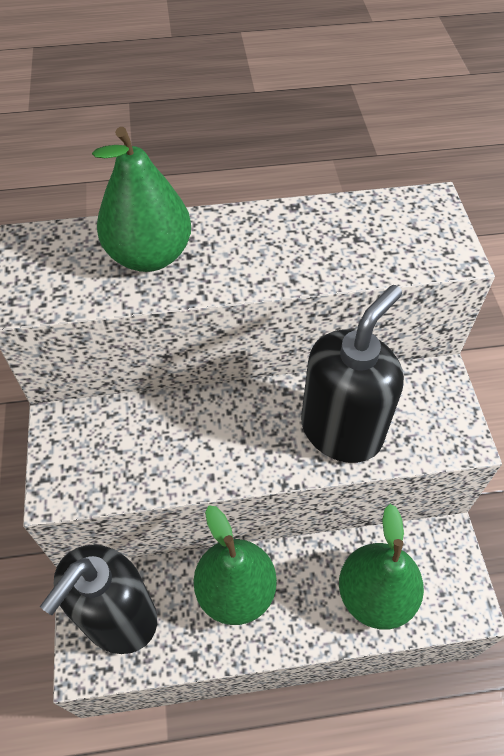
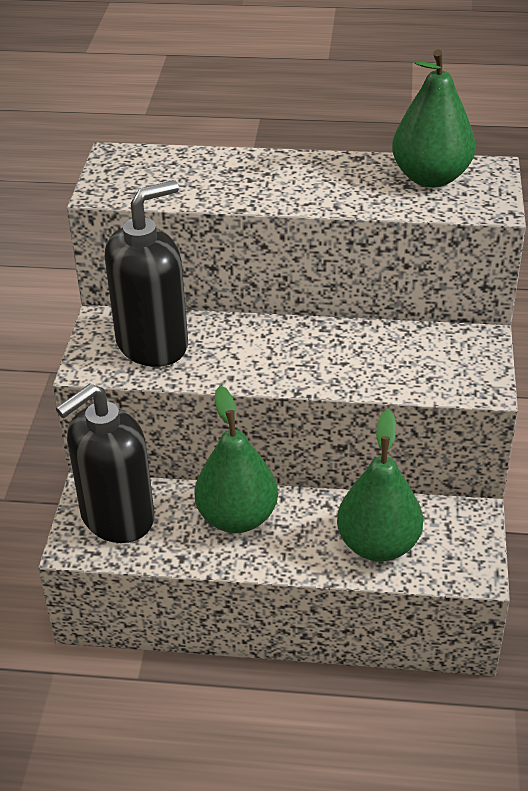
camera: 15 degrees right, 15 degrees down
green pear [92,127,191,272] -> green pear moved to [392,49,476,187]
black soap dispenser [301,285,404,463] -> black soap dispenser moved to [105,180,188,367]

